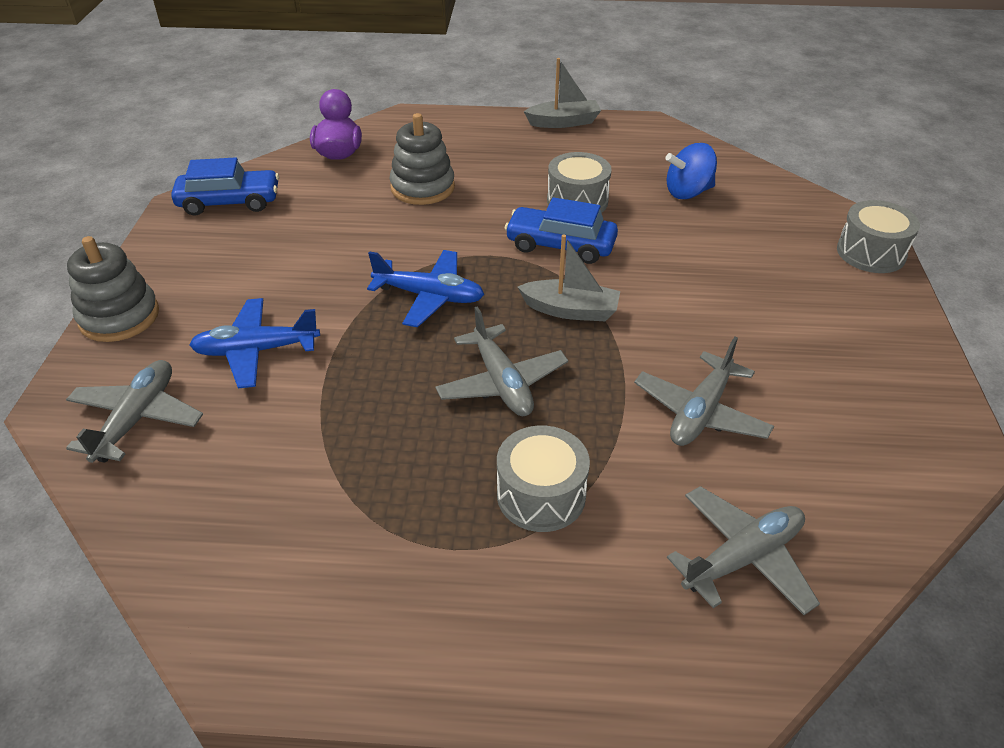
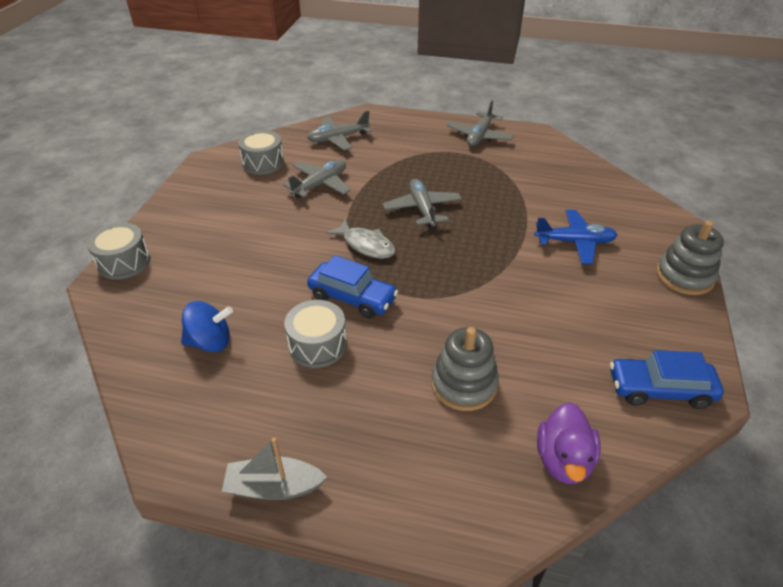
camera: 170 degrees left, 0 degrees up
grey plane [66,360,203,463] -> grey plane moved to [447,100,514,146]
blue plane [367,250,484,327] -> none
grey drum [497,425,590,532] -> grey drum moved to [238,130,284,175]
grey boat [518,234,620,321] -> grey fish [326,219,395,259]

